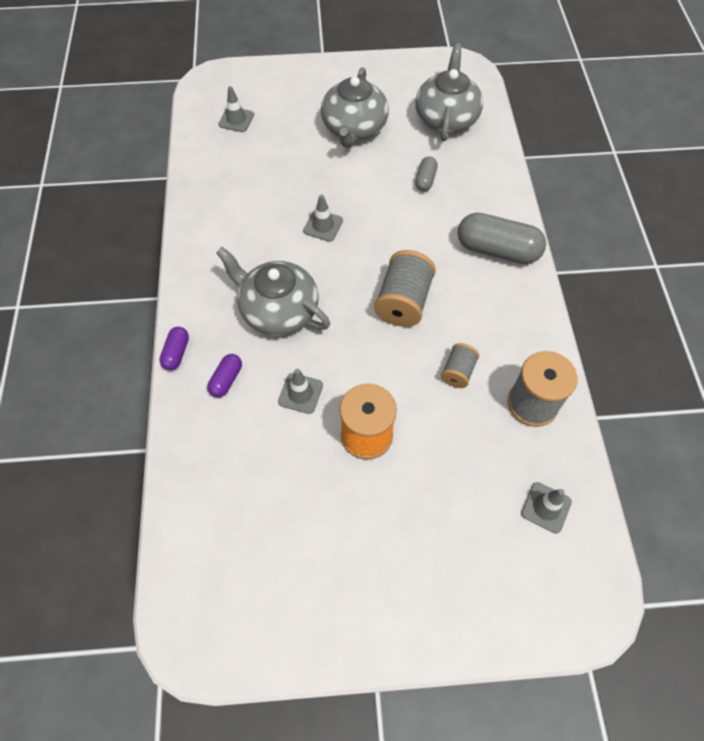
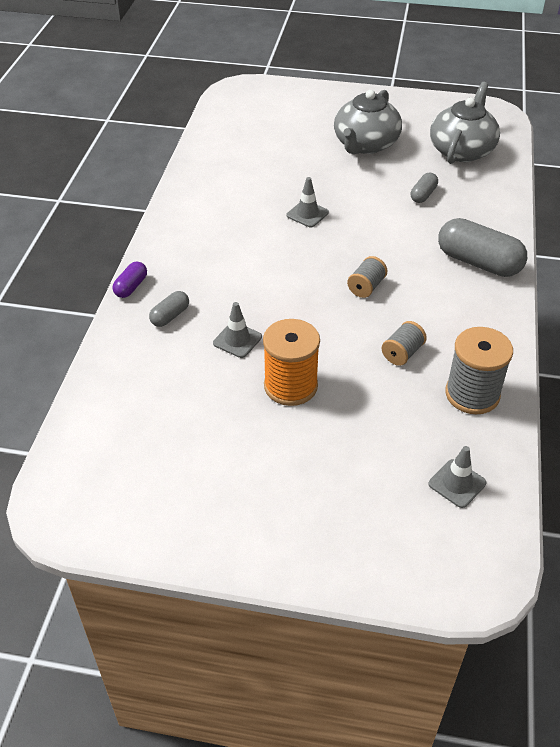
camera: 15 degrees right, 15 degrees down
purple capsule [207,354,242,397] -> grey capsule [149,291,189,327]
grey teapot [216,247,330,336] -> none
grey traffic cone [218,86,254,132] -> none
grey spool [374,250,436,327] -> grey spool [347,256,387,298], size x0.56

